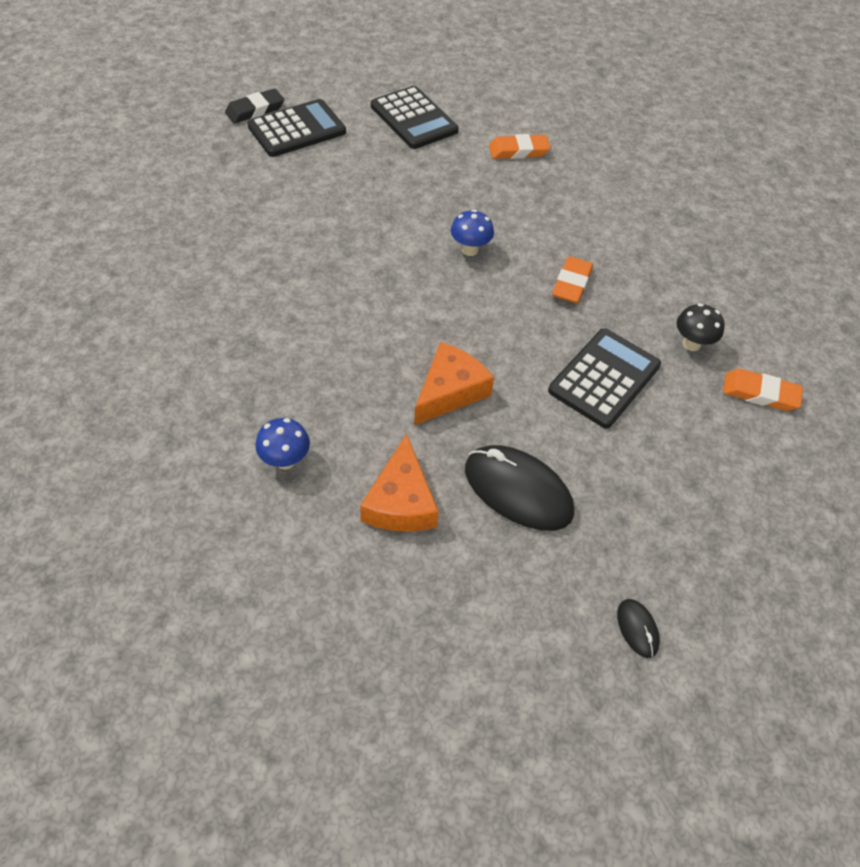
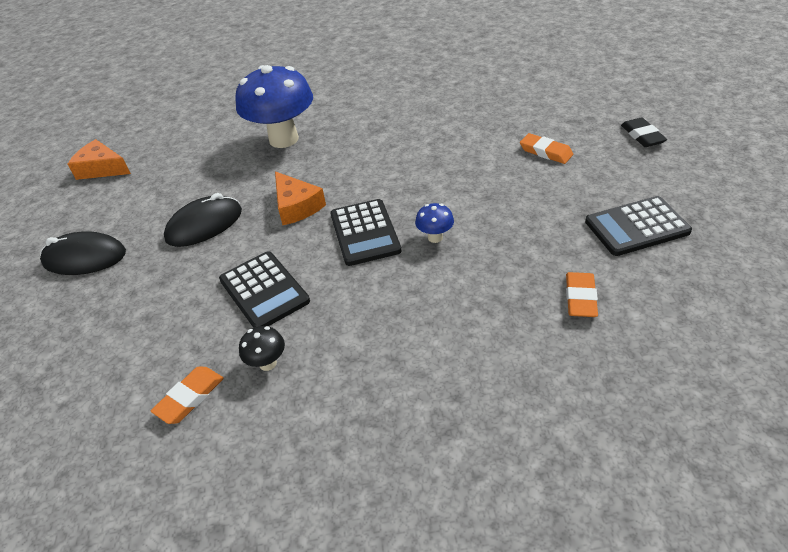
camera: 115 degrees right, 10 degrees down
black calculator [247,99,346,157] -> black calculator moved to [330,199,401,266]
blue mushroom [255,418,310,470] -> blue mushroom [235,65,313,148], size x2.43
orange cheese [360,434,439,532] -> orange cheese moved to [68,139,131,180]
orange eraser [552,256,593,303] -> orange eraser moved to [520,133,573,164]
black mouse [617,599,660,658] -> black mouse [40,231,126,275], size x2.17

